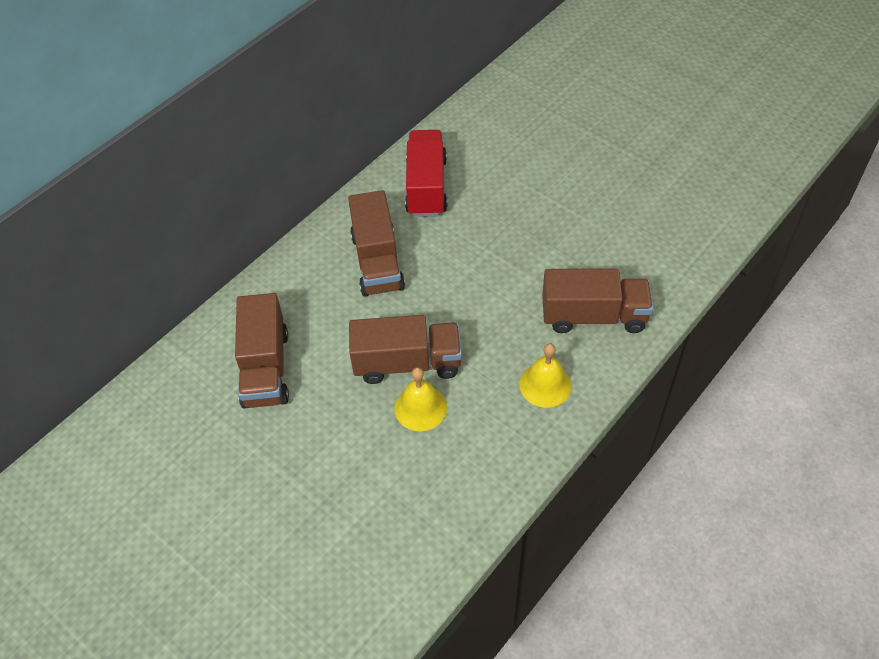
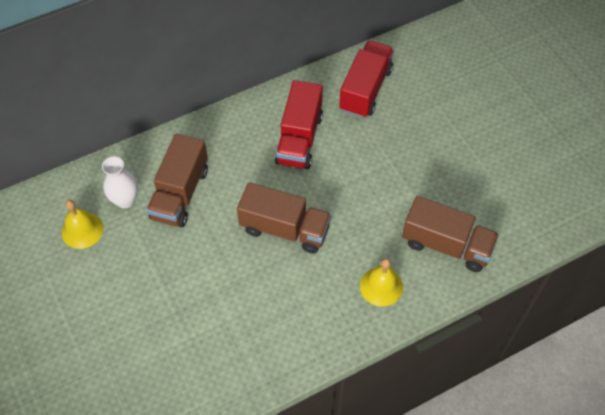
camera: 20 degrees right, 5 degrees up
brown truck [348,190,405,296] -> red truck [275,80,323,169]
yellow bell [394,367,447,431] -> yellow bell moved to [62,200,103,249]
none -> white vase [102,156,138,209]

